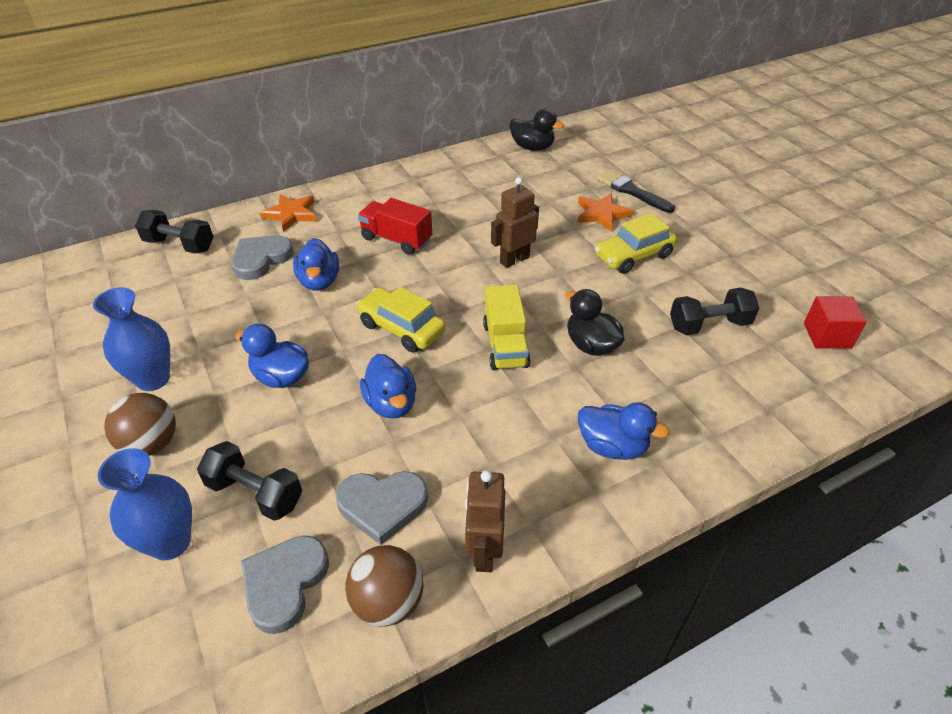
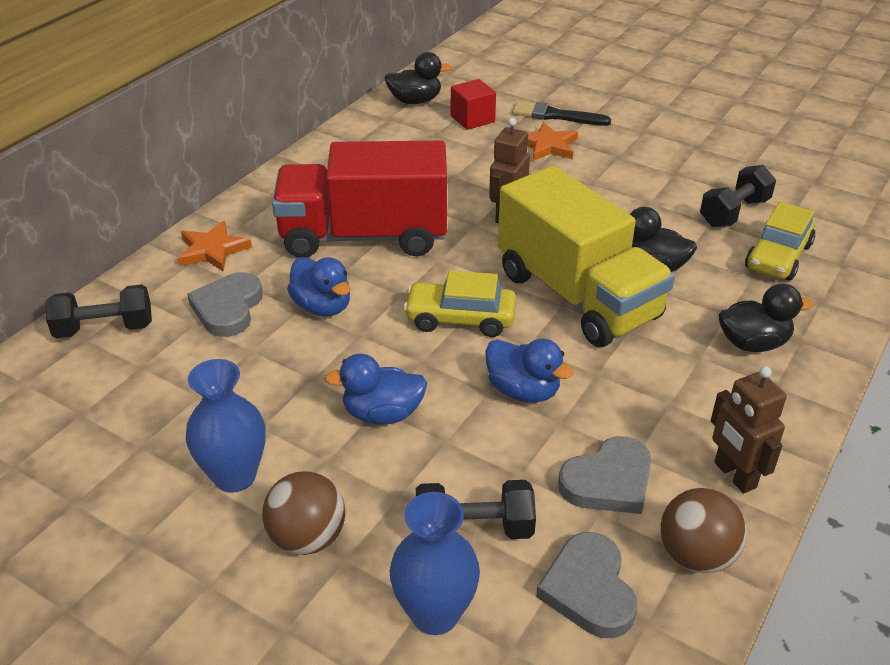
camera: 30 degrees left, 5 degrees down
red truck [358,198,432,255] -> red truck [272,140,447,257], size x1.92
yellow truck [483,284,531,370] -> yellow truck [498,166,675,347], size x1.92
blue duck [578,402,669,460] -> black duck [719,283,814,352]
yellow car [595,213,677,274] -> yellow car moved to [745,202,815,281]
red cube [804,296,867,349] -> red cube moved to [451,79,496,130]

